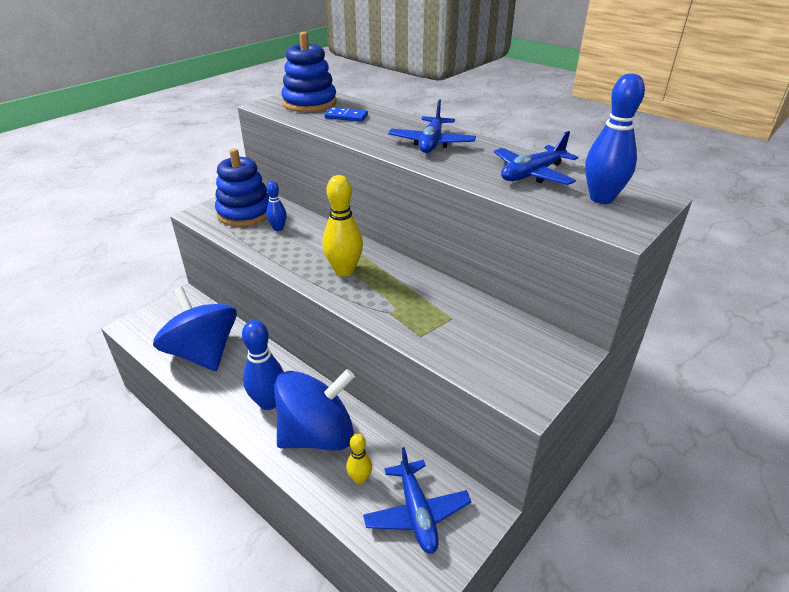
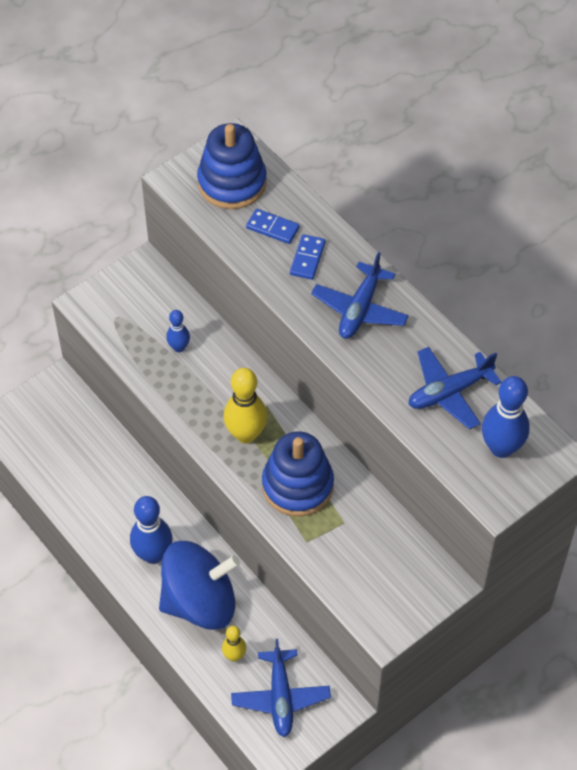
camera: 10 degrees right, 20 degrees up
blue spinning top [153,287,237,371] -> none
blue stacking toy [215,148,269,227] -> blue stacking toy moved to [262,431,334,516]
none -> blue domino [290,234,325,280]

